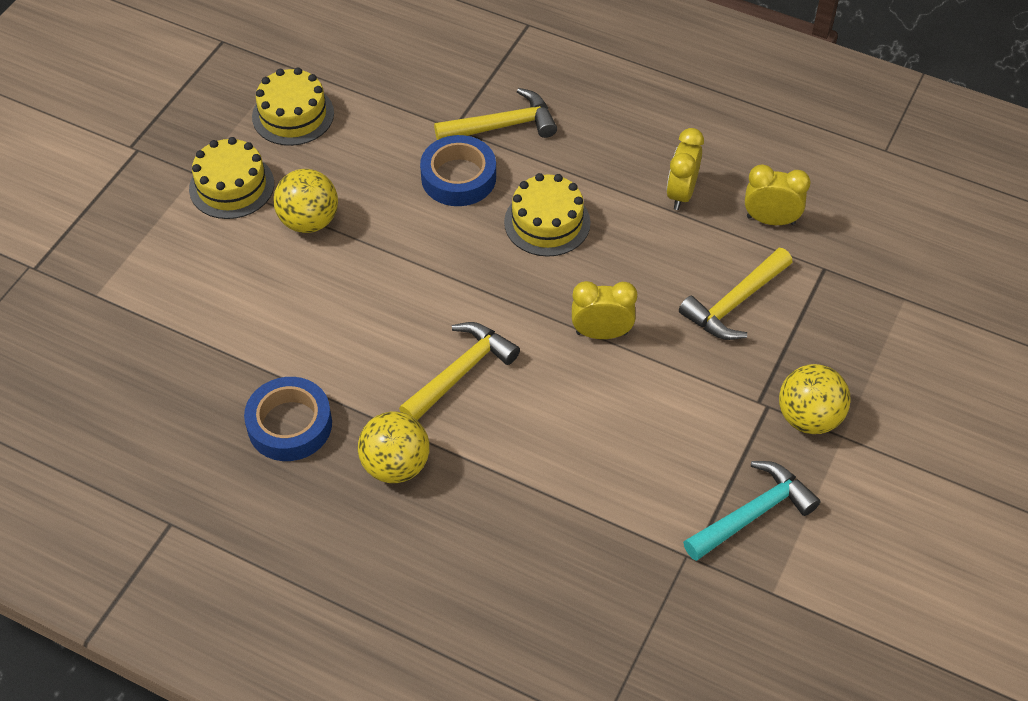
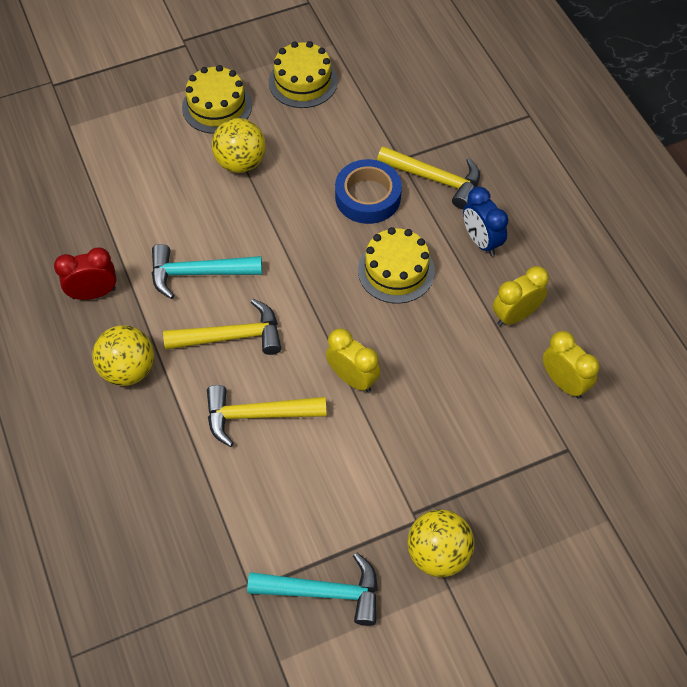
camera: 40 degrees right, 5 degrees up
blue tape [244,377,332,461] -> red clock [54,247,117,300]
yellow hammer [679,248,792,340] -> yellow hammer moved to [207,385,327,447]
none -> turquoise hammer [152,244,262,299]
none -> blue clock [463,187,509,256]

